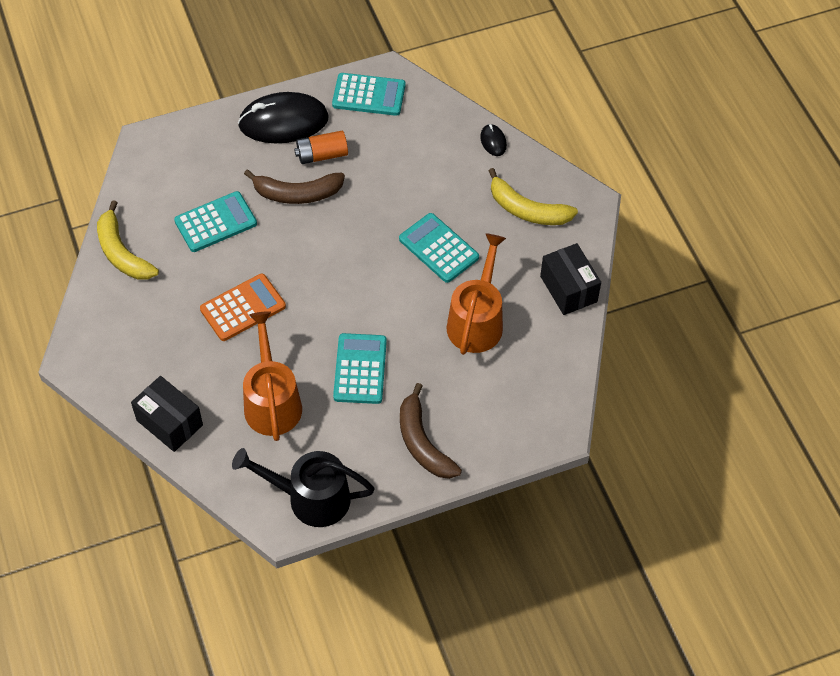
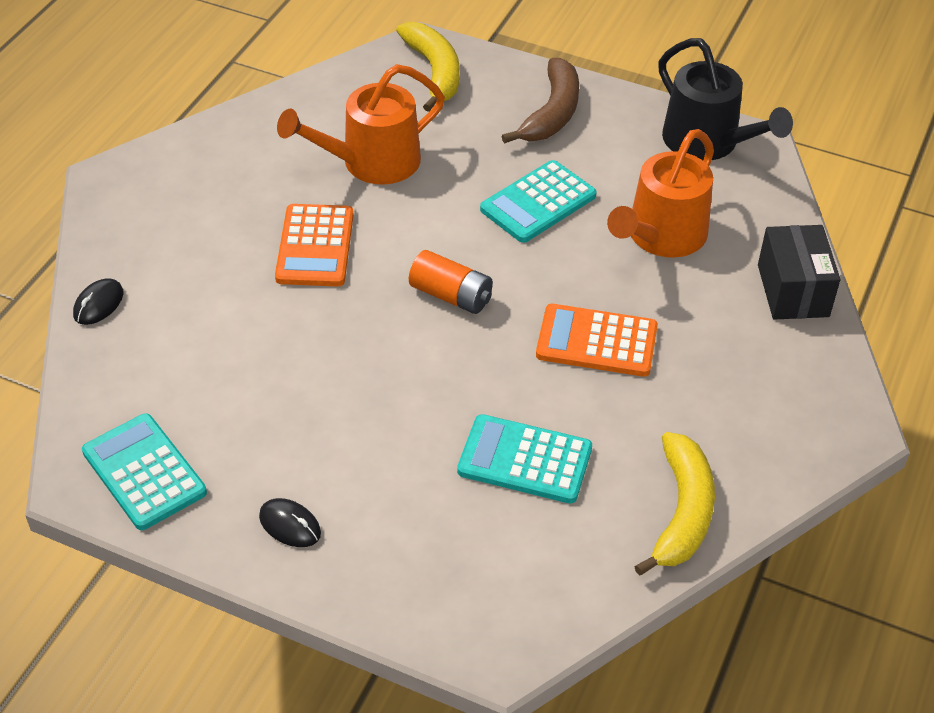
camera: 135 degrees left, 10 degrees down
black mouse [238,92,329,143] -> black mouse [259,498,321,547], size x0.43
brown banana [244,169,345,204] -> none
orange battery [294,131,348,164] -> orange battery moved to [409,250,493,314]
turquoise calculator [399,213,479,283] -> orange calculator [275,204,354,286]
yellow banana [488,168,578,225] -> yellow banana moved to [396,22,460,112]
black box [540,243,601,315] -> none

